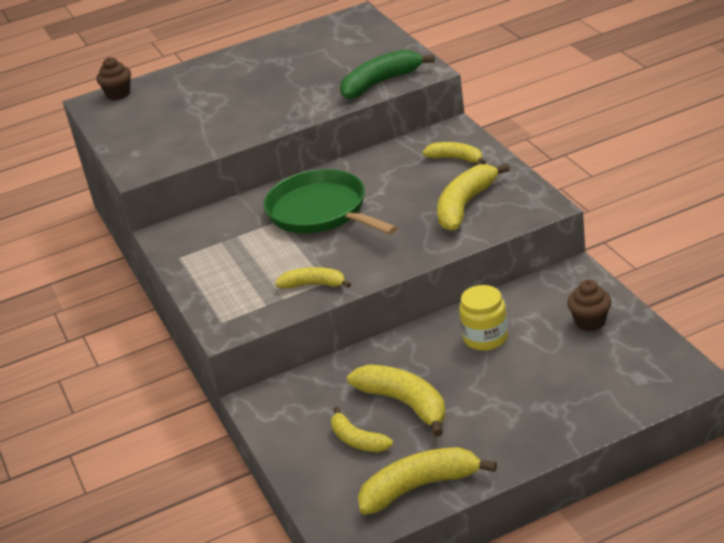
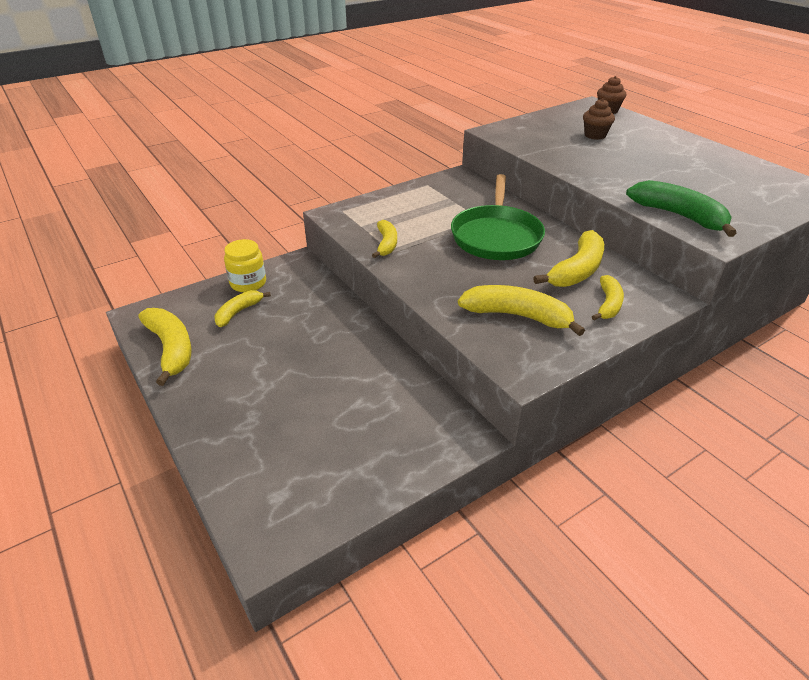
camera: 75 degrees right, 5 degrees up
green pan [264,169,397,235] -> green pan turned 150 degrees clockwise [451,174,545,260]
yellow banana [347,365,445,437] -> yellow banana moved to [533,230,604,287]
yellow jar [459,285,508,351] -> yellow jar moved to [224,239,266,292]
brown cupcake [567,280,611,331] -> brown cupcake moved to [583,98,615,140]

